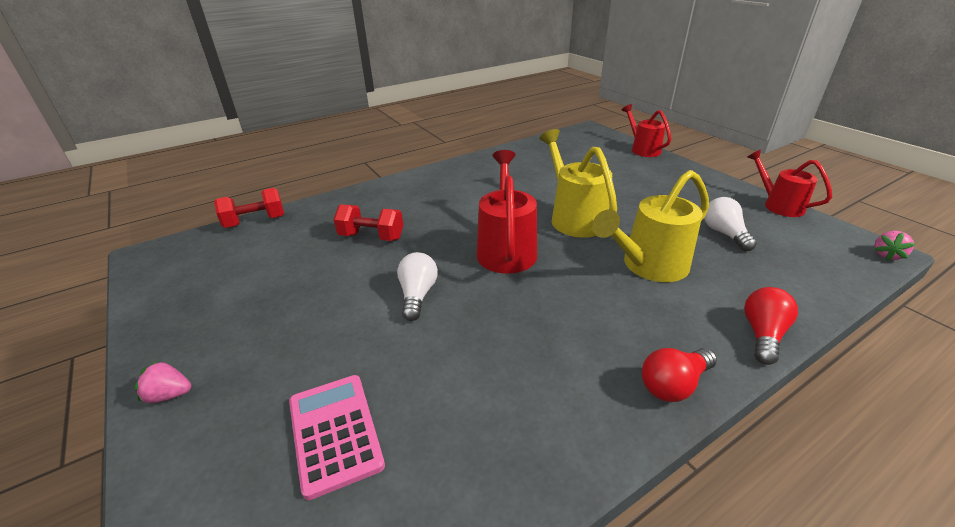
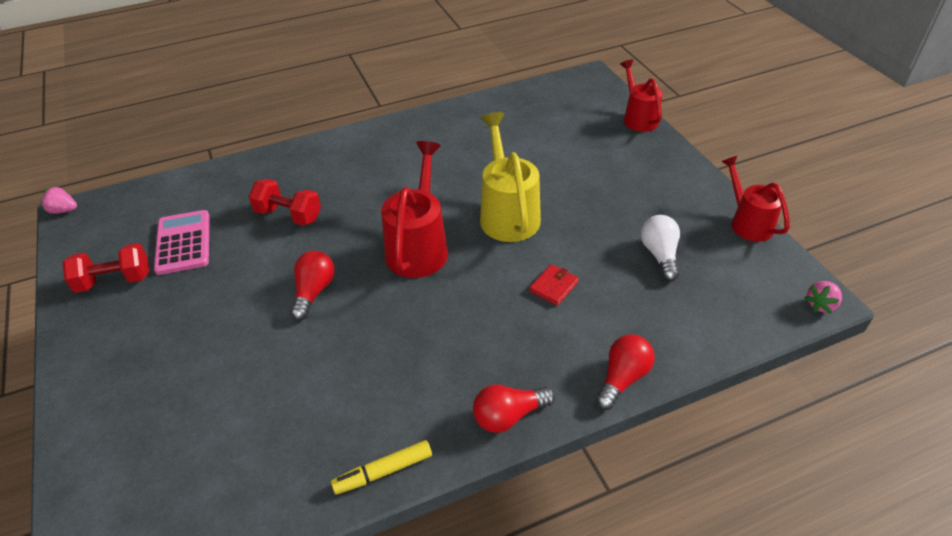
camera: 10 degrees right, 10 degrees up
pink strawberry [135,361,191,403] -> pink strawberry moved to [40,186,77,214]
red dumbbell [214,188,285,228] -> red dumbbell moved to [63,243,149,293]
pink calculator [289,375,385,500] -> pink calculator moved to [154,210,210,275]
white light bulb [397,252,438,321] -> red light bulb [290,251,335,321]
yellow watering can [592,170,709,282] -> red wallet [529,264,579,306]
none -> yellow marker [331,440,432,494]

